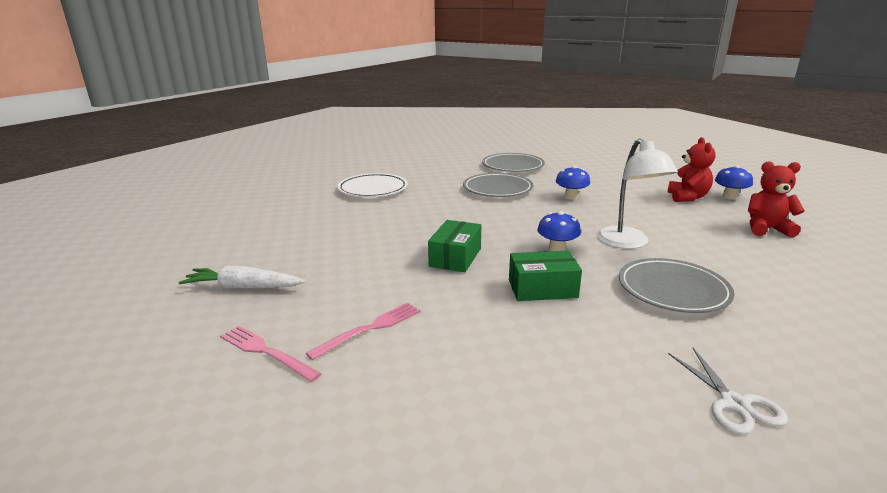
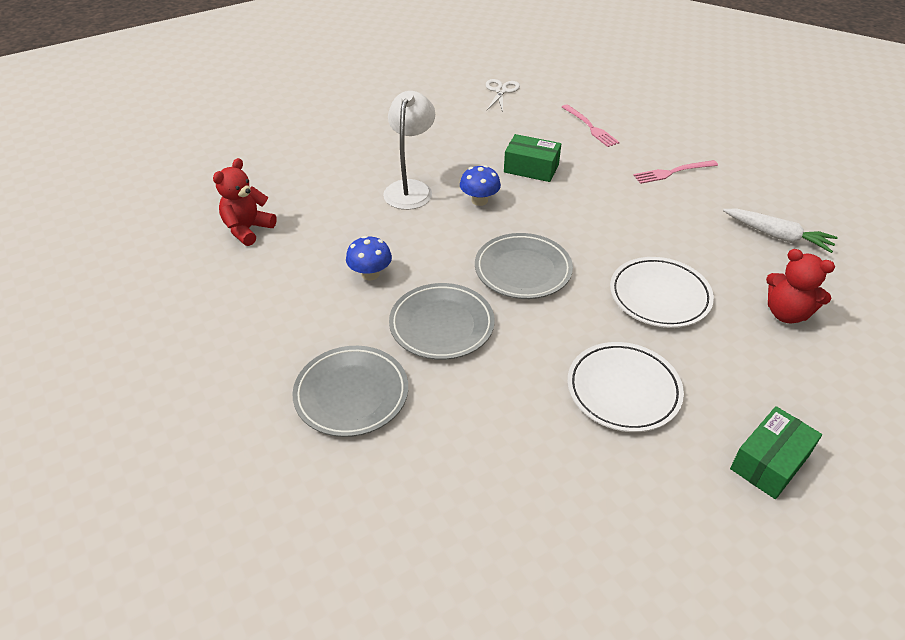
camera: 155 degrees left, 20 degrees up
pink fork [220,326,321,382] -> pink fork moved to [562,104,620,147]
green box [428,220,481,272] -> green box moved to [730,406,822,499]
grey plate [619,258,735,313] -> grey plate moved to [475,233,573,299]
blue mushroom [715,165,753,200] -> none
red teddy bear [748,161,805,237] -> red teddy bear moved to [766,249,835,324]
none -> white plate [610,257,714,328]

